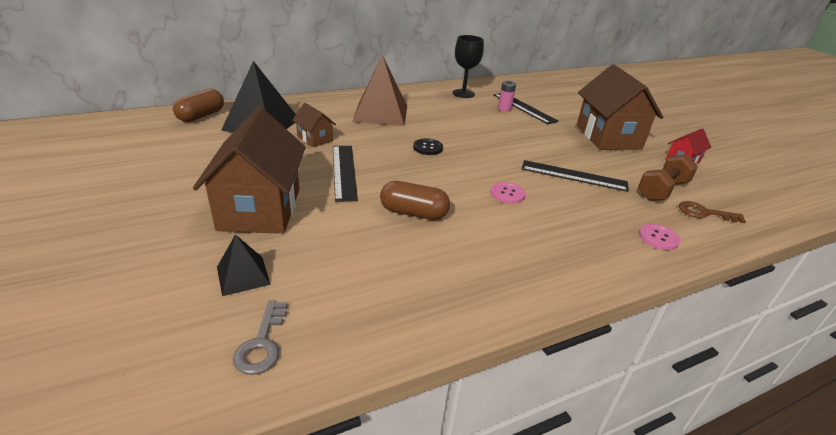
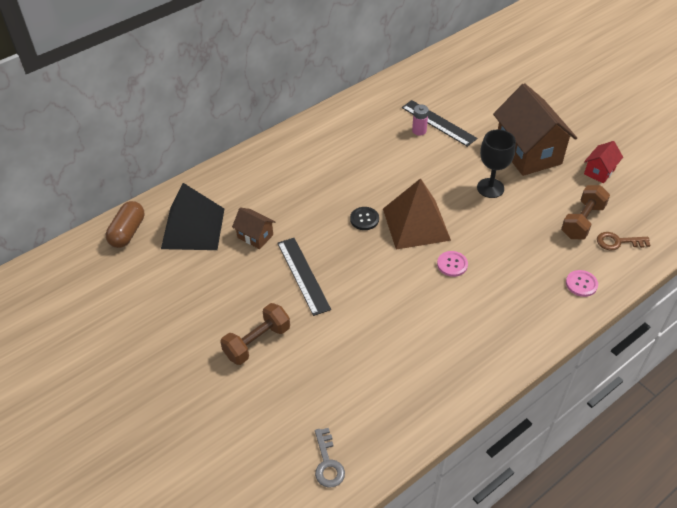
camera: 10 degrees left, 15 degrees up
brown house [193,107,306,234] -> brown dumbbell [220,303,290,365]
black pyramid [217,234,271,296] -> none
brown pyramid [352,55,407,126] -> brown pyramid moved to [383,178,451,250]
brown capsule [380,181,450,220] -> none
black goblet [452,35,484,98] -> black goblet moved to [477,129,516,198]
black ruler [522,160,629,192] -> none

